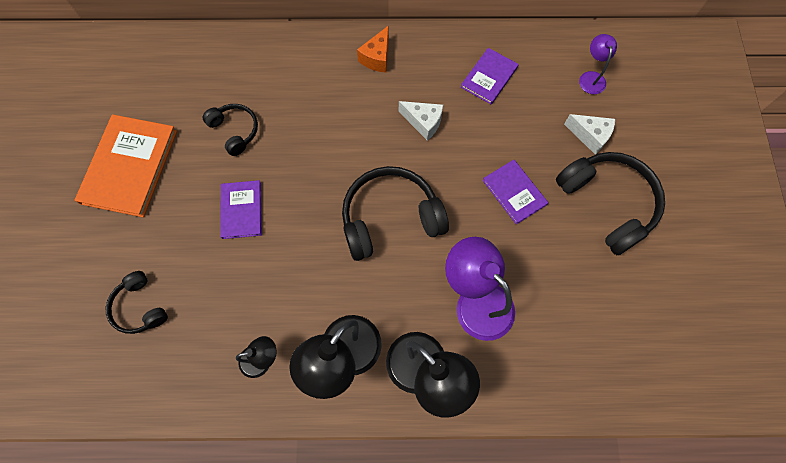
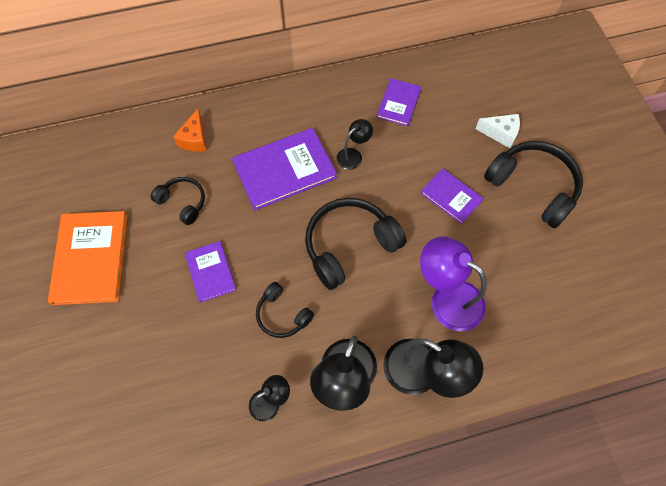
camera: 15 degrees left, 5 degrees down
black headphones [106,271,168,334] -> black headphones moved to [256,282,314,338]
orange cheese [357,25,389,73] -> orange cheese moved to [173,109,207,152]
white cheese [399,101,443,141] -> black lamp [336,119,373,170]
purple lamp [579,34,617,94] -> none
none -> purple book [232,128,337,210]

